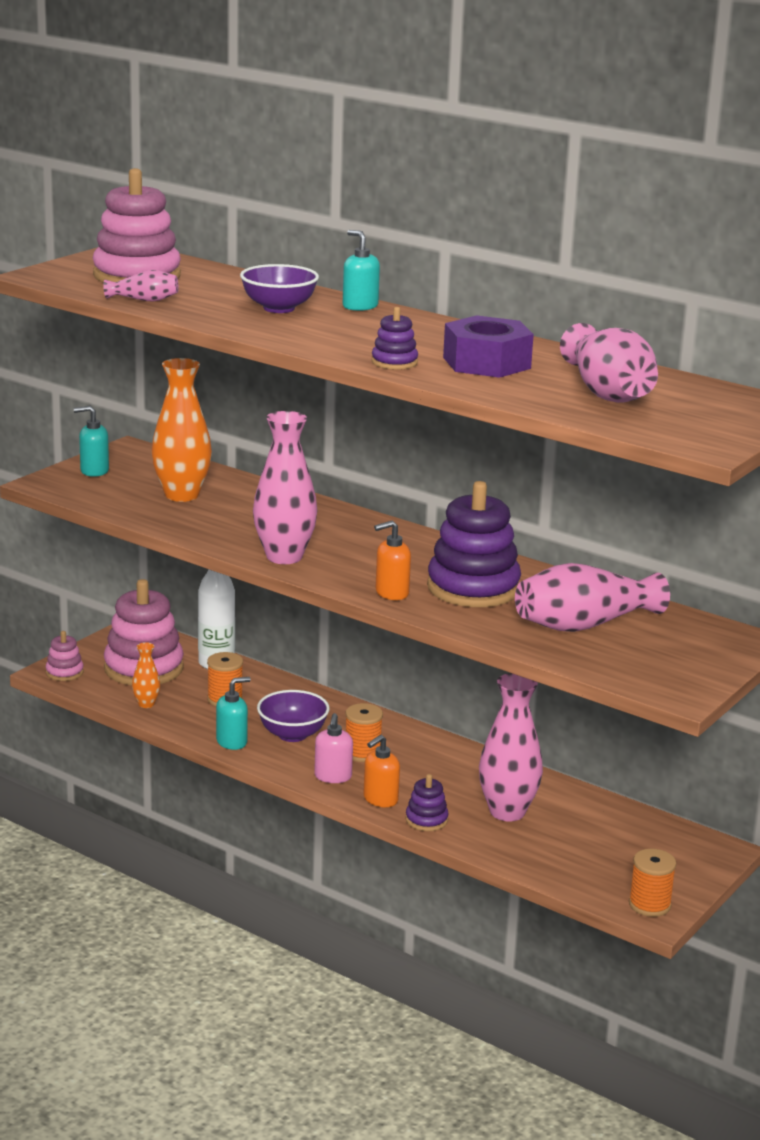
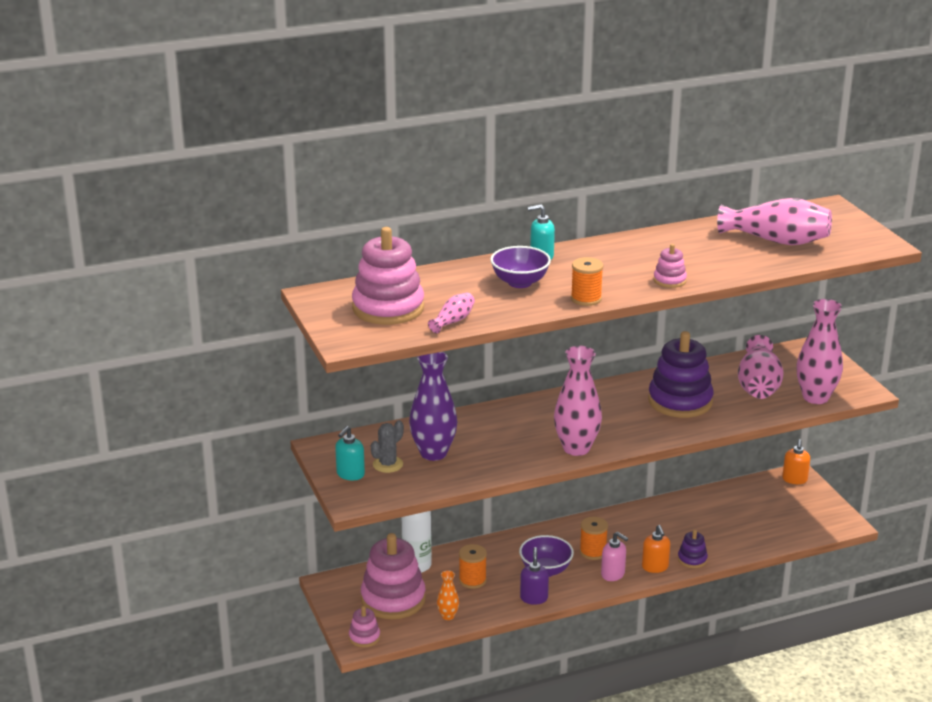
camera: 55 degrees left, 5 degrees up
orange vase [151,358,212,502] -> purple vase [409,352,458,461]
turquoise soap dispenser [216,677,251,750] -> purple soap dispenser [520,547,549,605]
purple stacking toy [372,307,418,370] -> pink stacking toy [654,244,687,288]
orange soap dispenser [374,520,411,600] -> orange soap dispenser moved to [782,439,810,484]
purple nut [443,315,534,378] -> none
pink vase [479,673,543,822] -> pink vase moved to [797,299,843,404]
orange spool [629,849,676,917] -> orange spool moved to [571,257,603,306]
none -> grey cactus [371,420,404,473]

